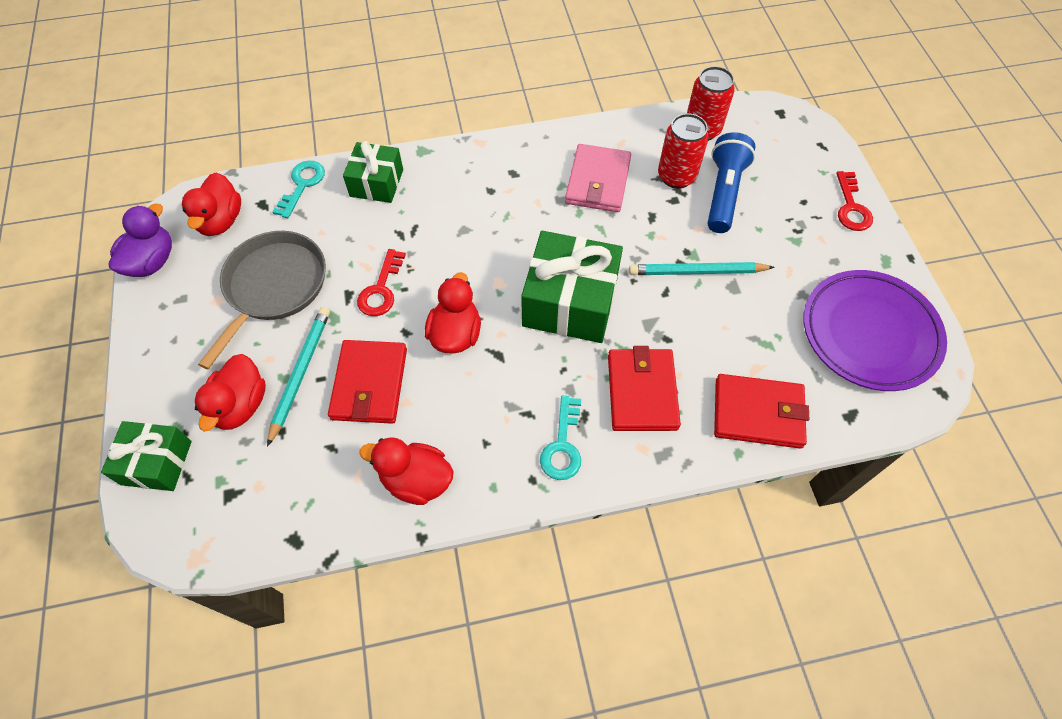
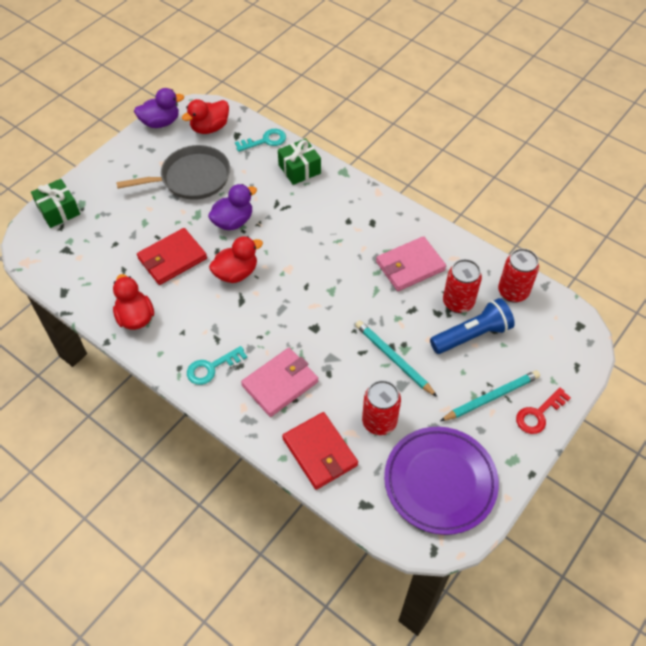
camera: 50 degrees right, 5 degrees down
red duck [195,354,266,431] -> none
turquoise pencil [267,307,330,447] -> turquoise pencil moved to [440,370,540,421]
red key [357,249,406,316] -> purple duck [208,184,257,230]
green gift [521,231,623,343] -> none
red wallet [608,346,681,431] -> pink wallet [241,348,318,417]
none -> red can [362,380,401,435]

